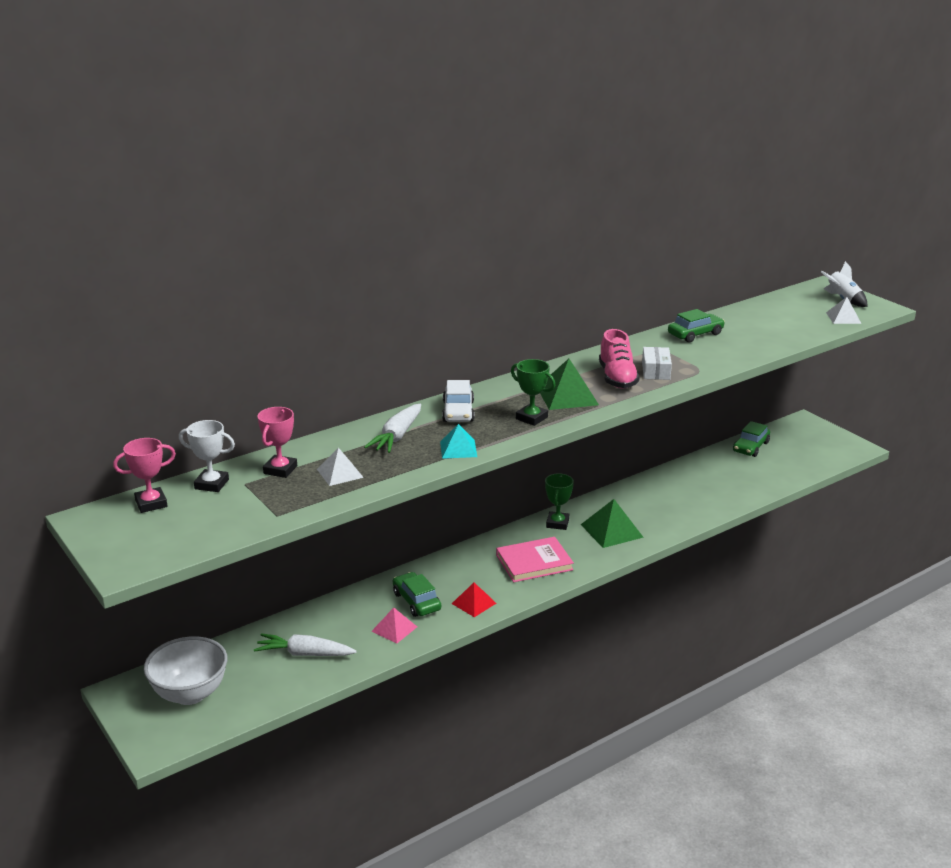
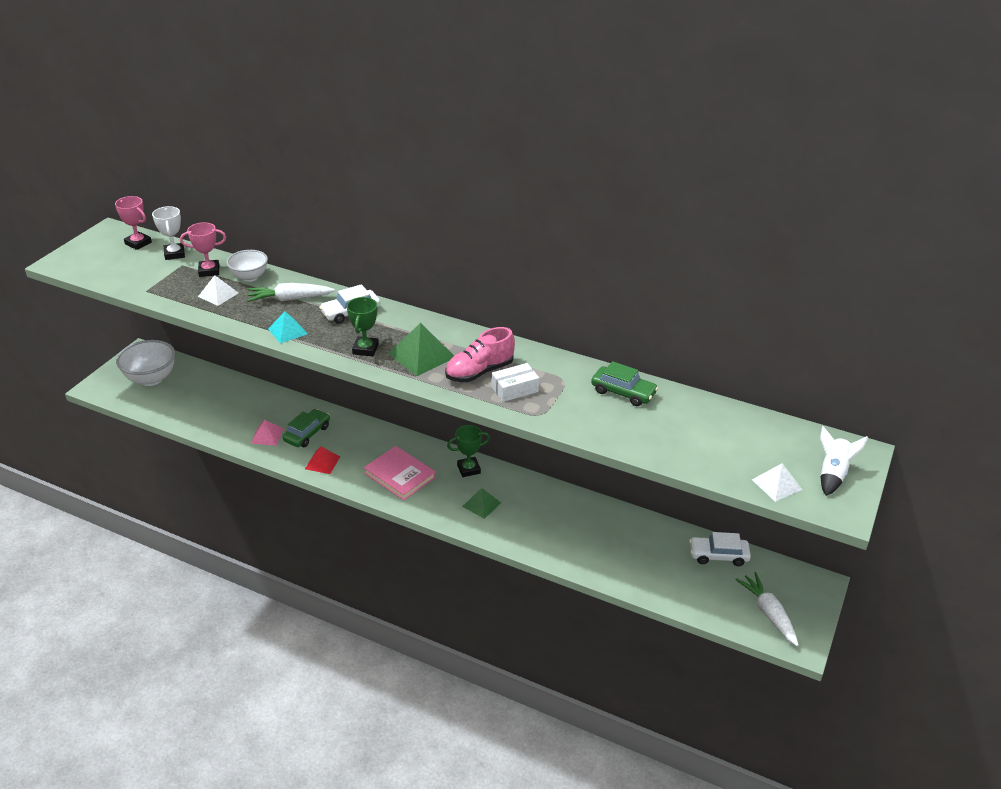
camera: 60 degrees right, 10 degrees up
white carrot [254,633,357,656] -> white carrot moved to [735,572,799,646]
green pyramid [581,499,644,548] -> green pyramid [462,488,501,519], size x0.63
green car [733,421,770,457] -> white car [689,532,751,566]
none -> white bowl [227,250,268,282]

